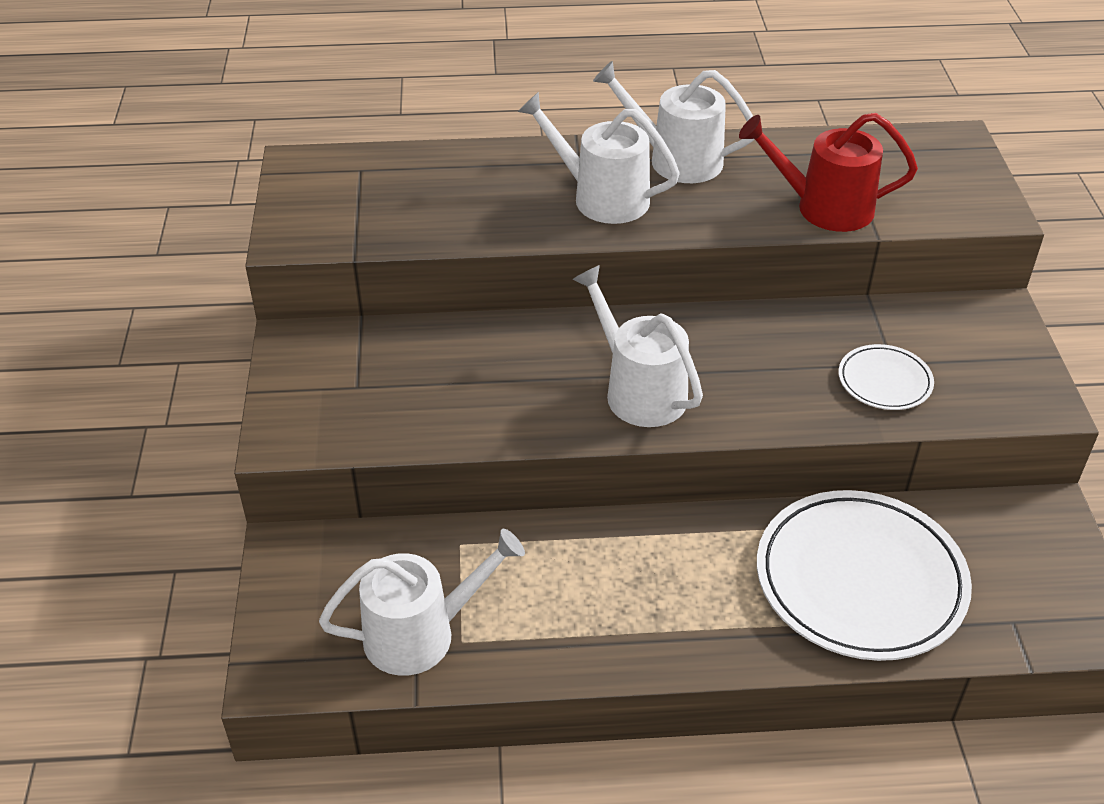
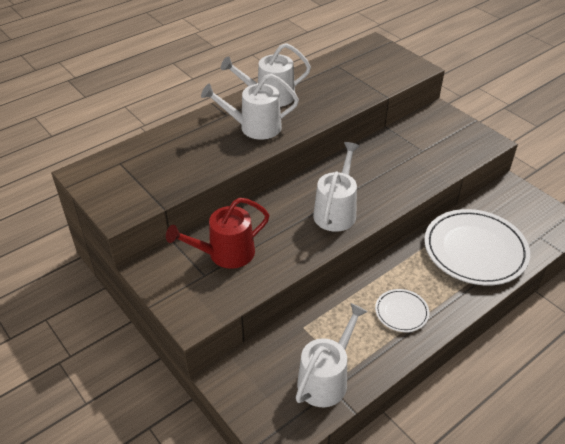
camera: 35 degrees left, 0 degrees up
white watering can [573,265,703,427] -> white watering can turned 90 degrees clockwise [313,142,360,232]
red watering can [739,113,918,232] -> red watering can moved to [166,198,269,269]
white plate [838,344,934,410] -> white plate moved to [375,289,429,332]

